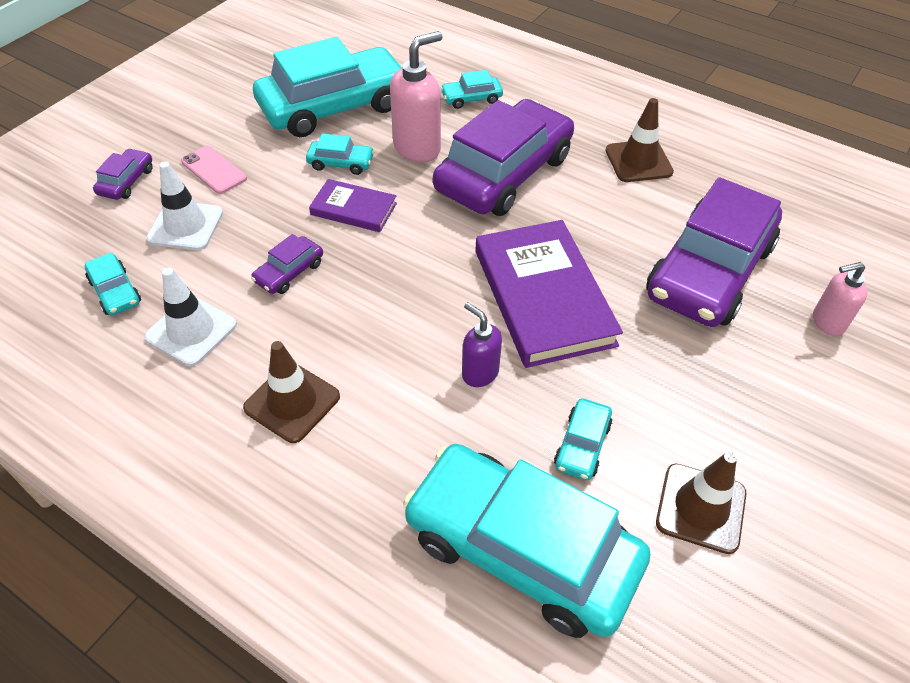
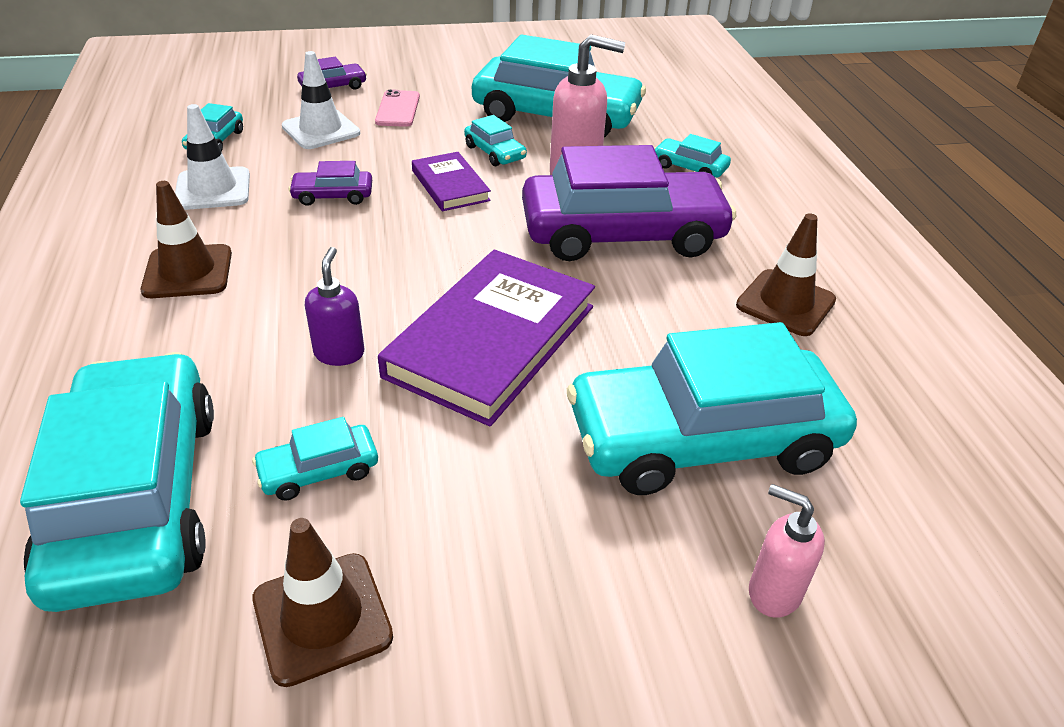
camera: 45 degrees right, 10 degrees down
purple car [646,177,782,327] -> turquoise car [567,322,857,495]

